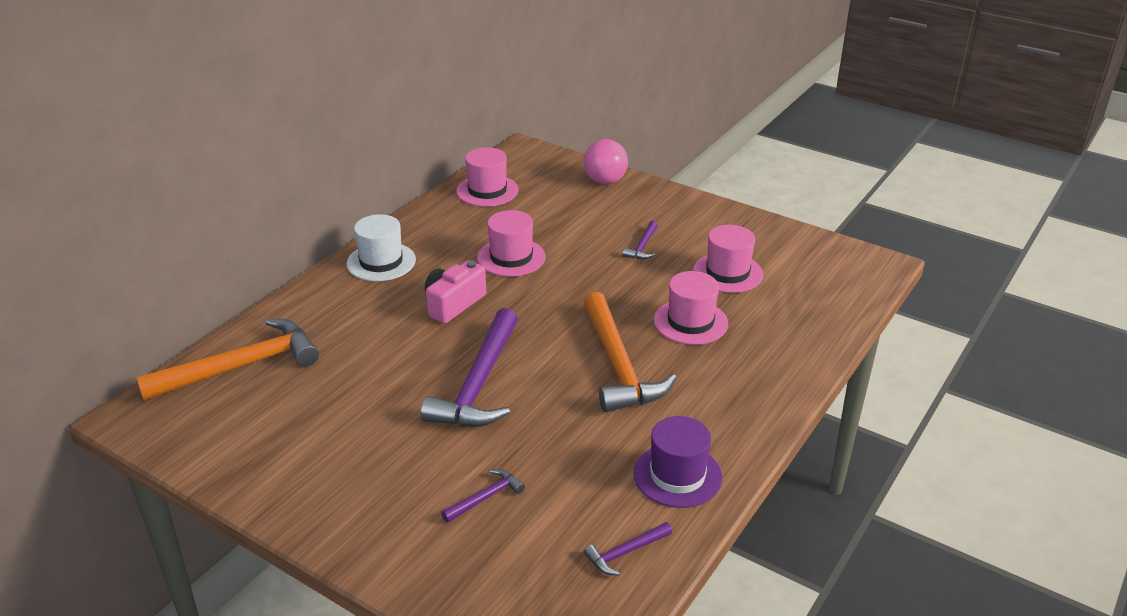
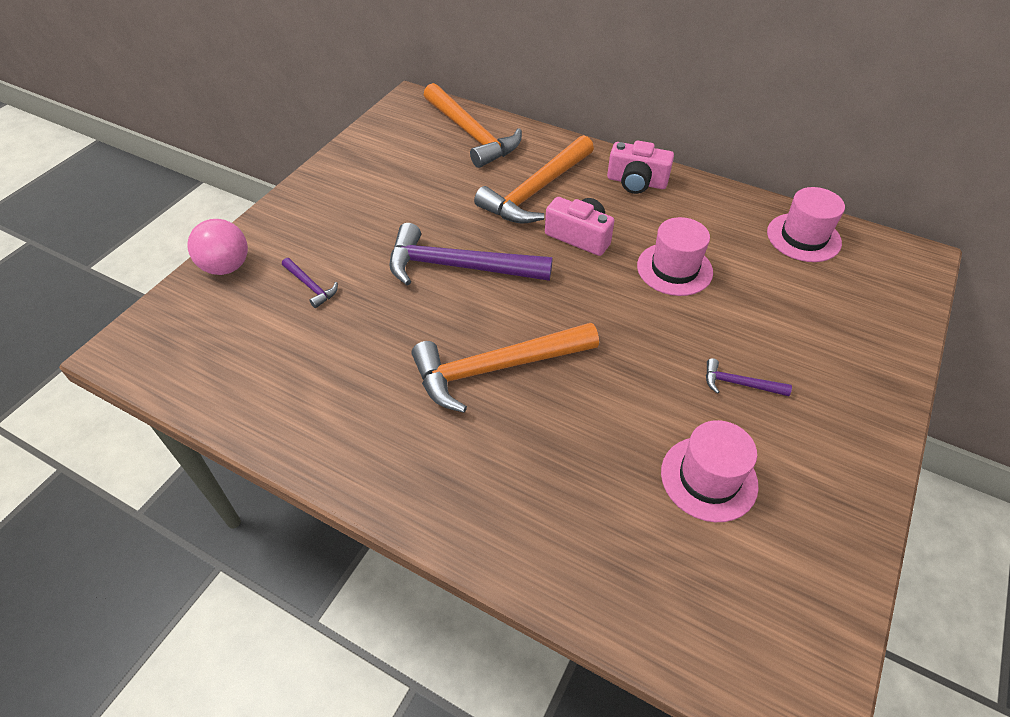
camera: 85 degrees right, 15 degrees up
white hat [346,214,416,281] -> pink camera [607,140,674,194]
pink ball [583,139,628,184] -> pink ball moved to [187,219,248,275]
purple hammer [584,522,672,575] -> none
purple hat [634,416,722,508] -> none
pink hat [654,271,728,345] -> none
none -> orange hammer [474,135,594,224]

